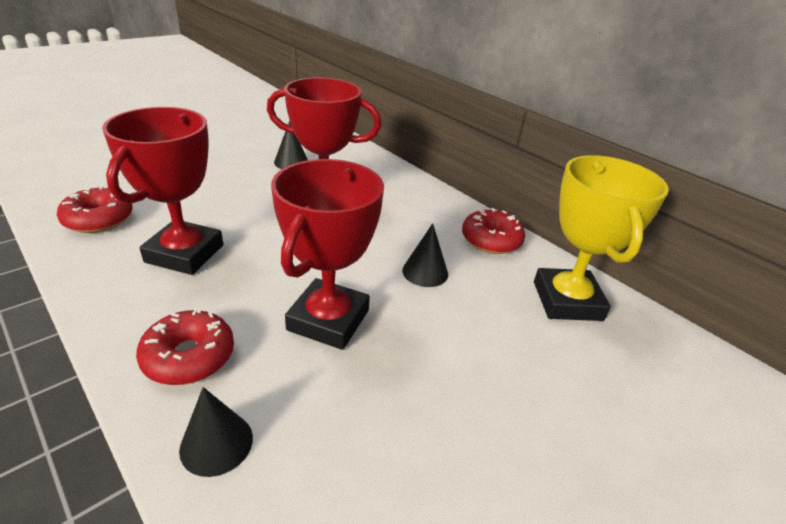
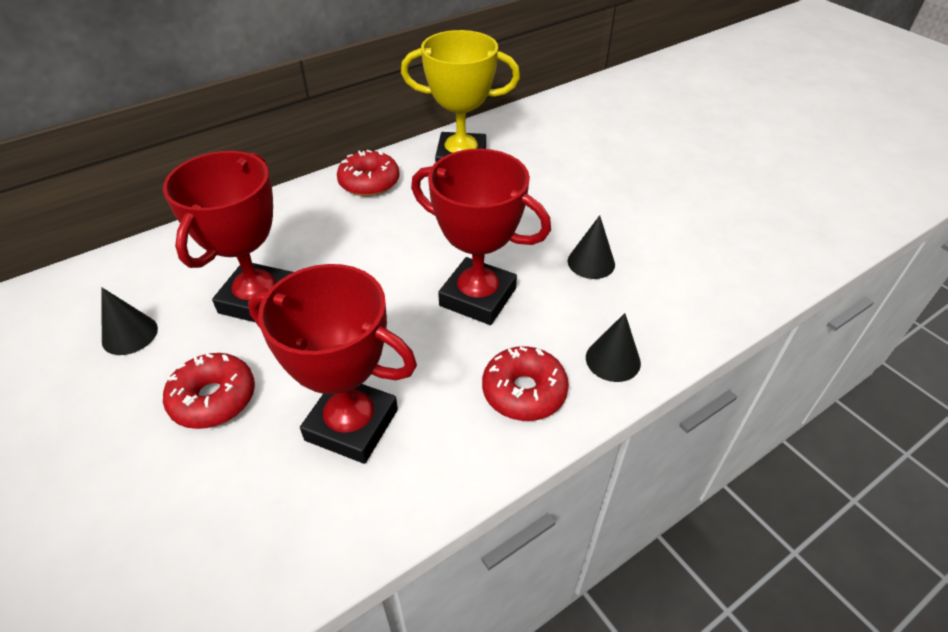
camera: 80 degrees left, 10 degrees up
red donut [57,186,133,233] -> red donut moved to [163,353,255,429]
black cone [402,223,448,287] -> black cone moved to [568,215,615,279]

